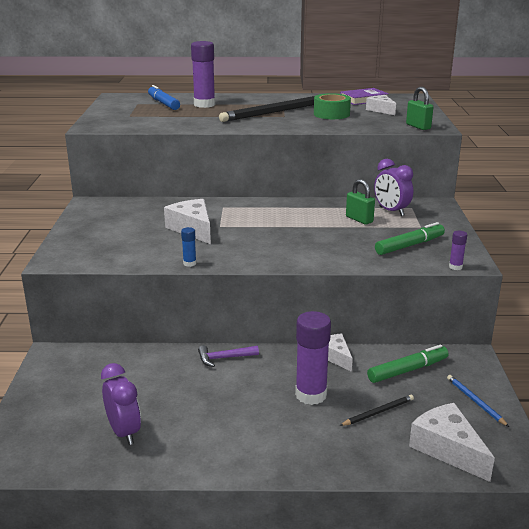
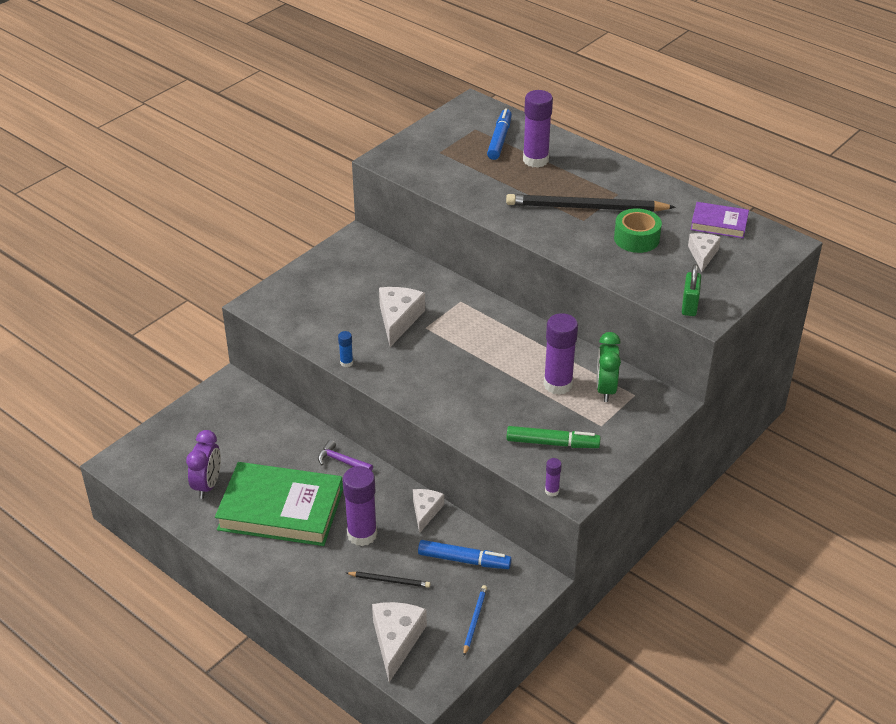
camera: 40 degrees right, 15 degrees up
green padlock [346,179,375,225] -> purple glue stick [544,313,578,395]
green marker [367,345,449,383] -> blue marker [418,540,511,569]
purple clock [374,159,413,216] -> green clock [596,332,621,402]
none -> green book [215,462,343,546]

